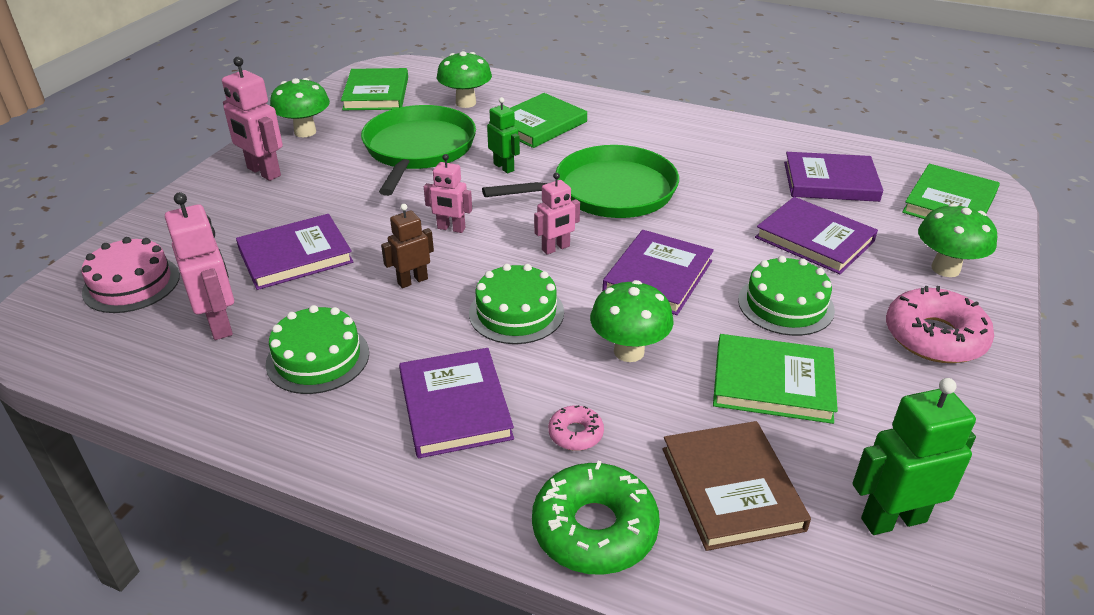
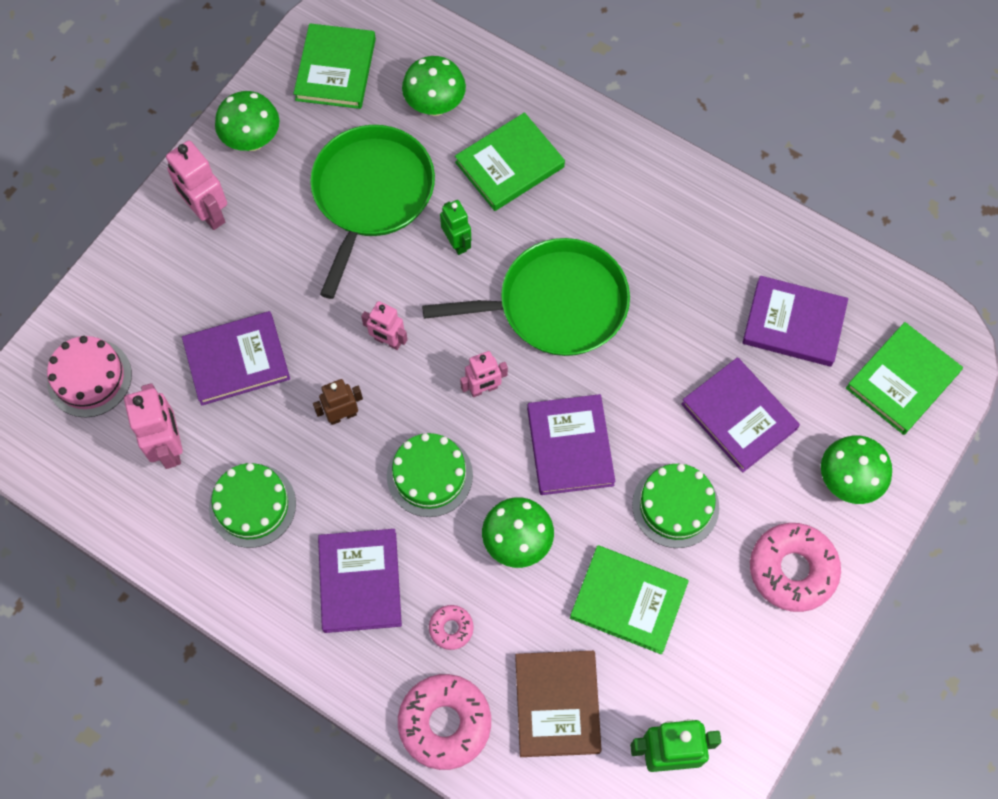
camera: 10 degrees right, 30 degrees up
green donut [532,461,660,575] -> pink donut [398,674,491,770]
purple book [602,230,714,315] -> purple book turned 45 degrees counterclockwise [527,394,615,495]

